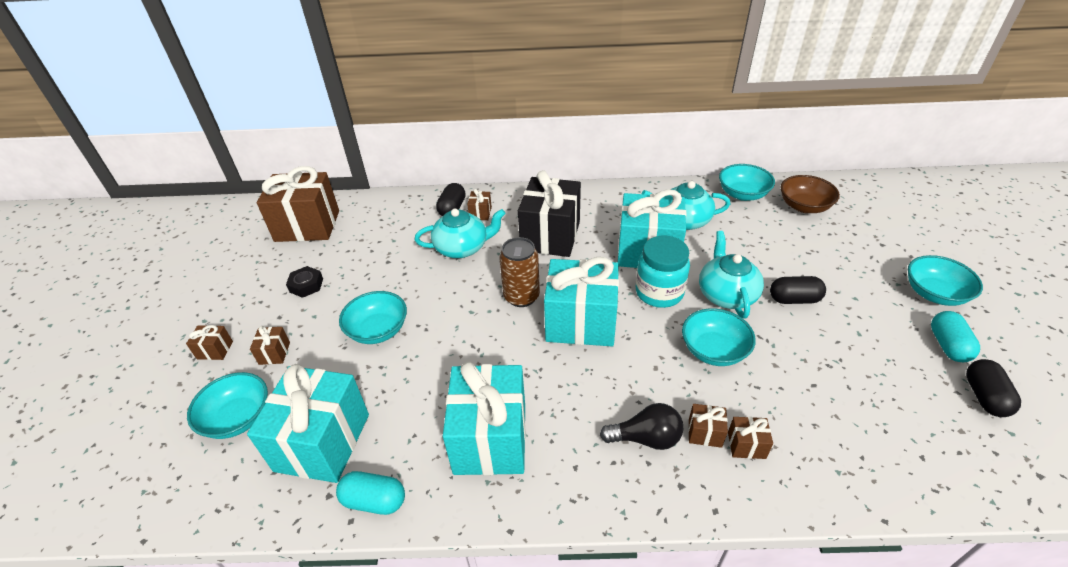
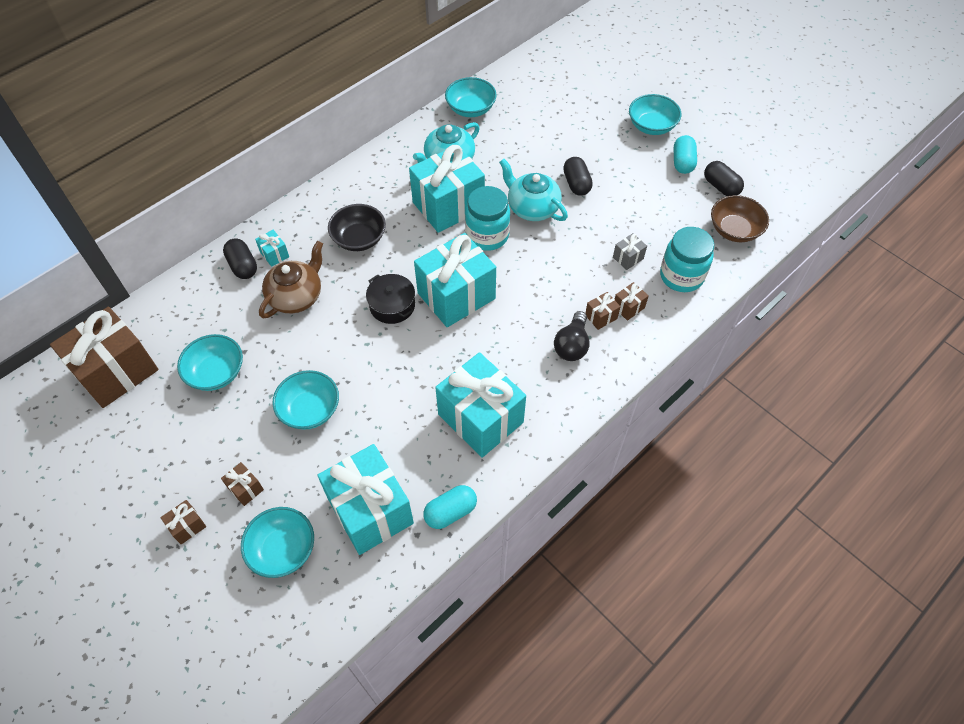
camera: 45 degrees left, 15 degrees up
black nut [286,266,323,298] -> none
turquoise teapot [414,209,506,258] -> brown teapot [259,241,323,319]
brown gift [467,189,492,220] -> turquoise gift [255,230,289,267]
brown can [499,237,540,307] -> black pot [366,274,415,324]
black gift [518,170,581,257] -> black bowl [328,204,386,251]
black light bulb [600,403,683,450] -> black light bulb turned 150 degrees clockwise [554,311,590,361]
turquoise bowl [682,308,756,366] -> turquoise bowl moved to [177,334,243,391]
black capsule [770,276,826,304] -> black capsule turned 60 degrees counterclockwise [563,157,593,196]
brown bowl [780,175,840,213] -> brown bowl moved to [711,195,769,242]
turquoise capsule [931,311,980,362] -> turquoise capsule turned 45 degrees clockwise [674,135,697,174]
none -> grey gift [613,233,647,270]
none -> turquoise jar [660,227,714,292]

